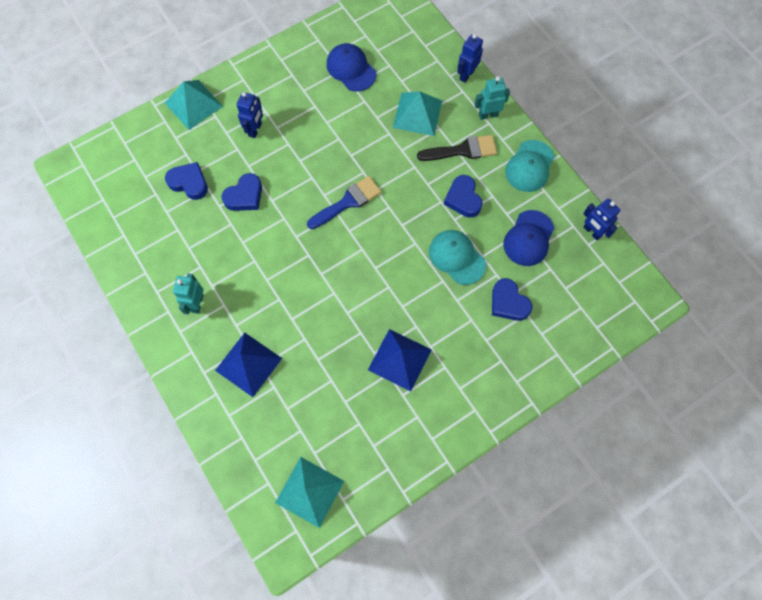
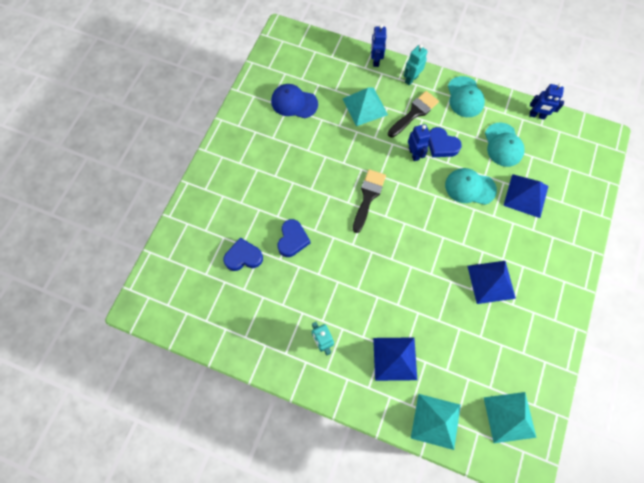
camera: 35 degrees left, 0 degrees up
turquoise pyramid [165,80,223,130] -> turquoise pyramid moved to [411,394,461,450]
blue robot [236,92,263,138] -> blue robot moved to [408,124,430,161]
blue brush [307,176,381,229] -> black brush [353,169,386,233]
blue heart [492,278,532,321] -> blue pyramid [503,174,548,218]
blue cap [504,210,554,266] -> turquoise cap [485,123,524,167]

